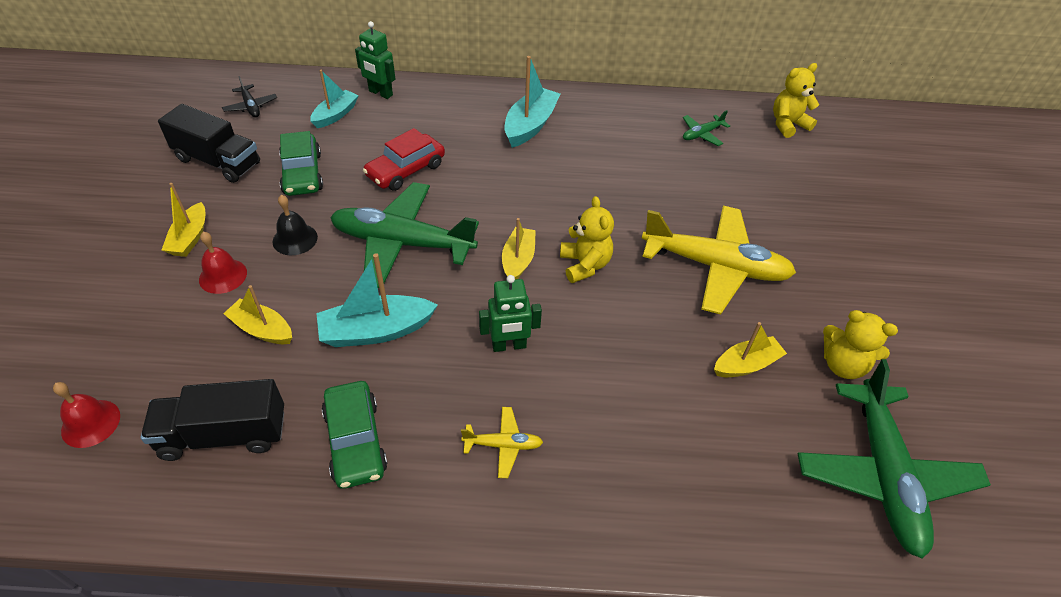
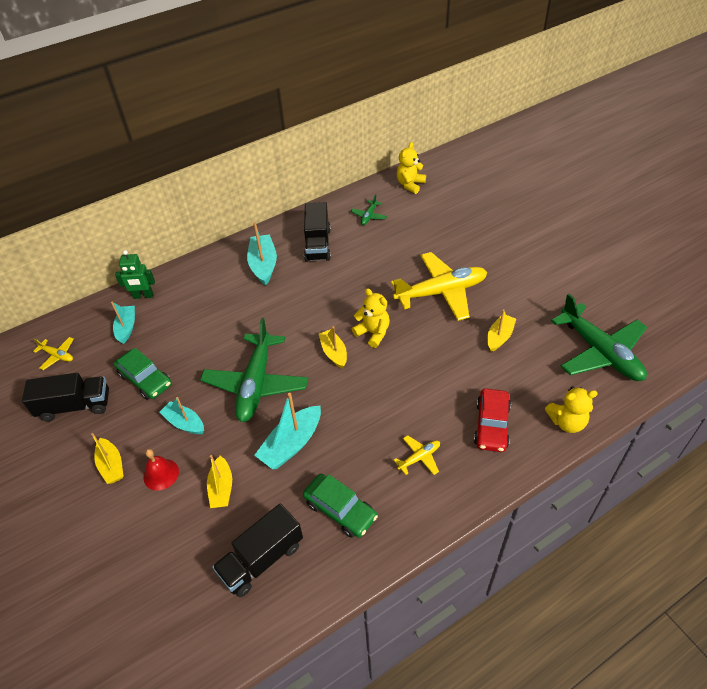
camera: 30 degrees left, 0 degrees up
red bell [53,382,120,448] -> none
black plane [222,76,277,117] -> yellow plane [33,337,74,370]
yellow boat [223,285,292,344] -> yellow boat turned 90 degrees counterclockwise [207,455,232,508]
black bell [273,195,318,255] -> turquoise boat [160,397,204,434]
green plane [330,182,479,288] -> green plane turned 60 degrees counterclockwise [200,318,308,422]
red car [363,128,445,191] -> red car moved to [474,388,511,452]
green robot [479,275,542,352] -> none
yellow teddy bear [823,310,898,379] -> yellow teddy bear moved to [545,386,598,433]
none -> black truck [304,202,331,262]

